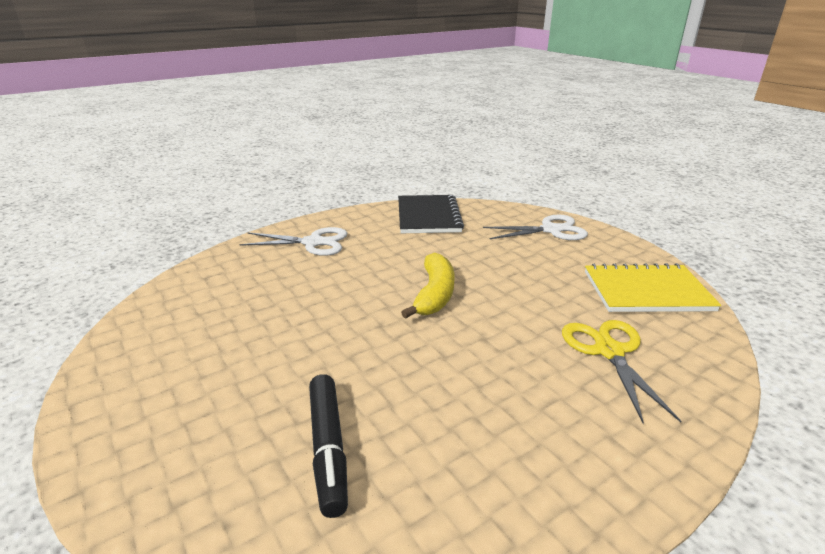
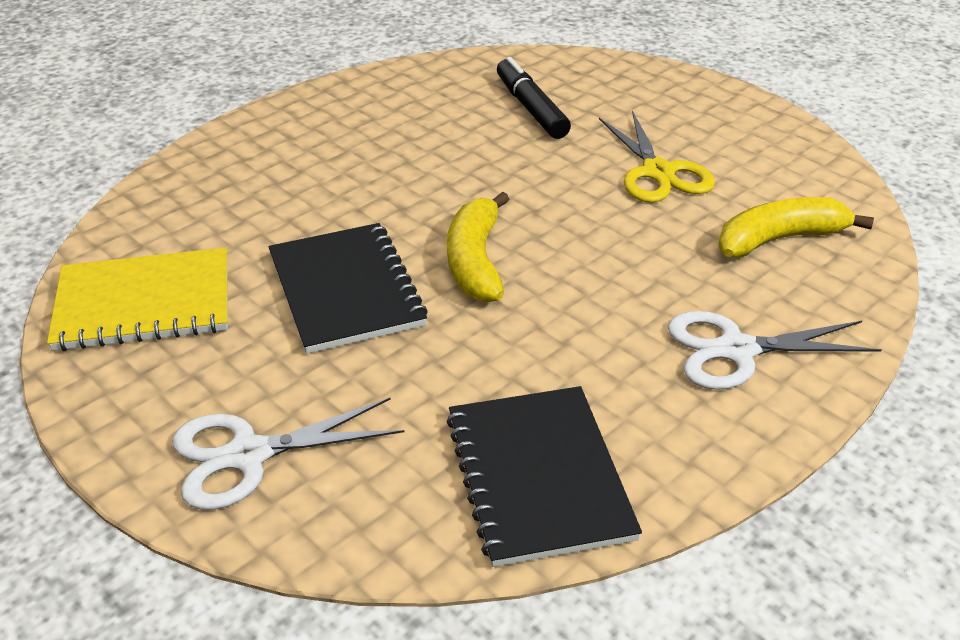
camera: 170 degrees right, 10 degrees up
yellow scissors [562,320,681,424] -> yellow scissors moved to [599,111,715,203]
none -> black notebook [269,223,428,354]
none -> yellow banana [718,197,874,258]

